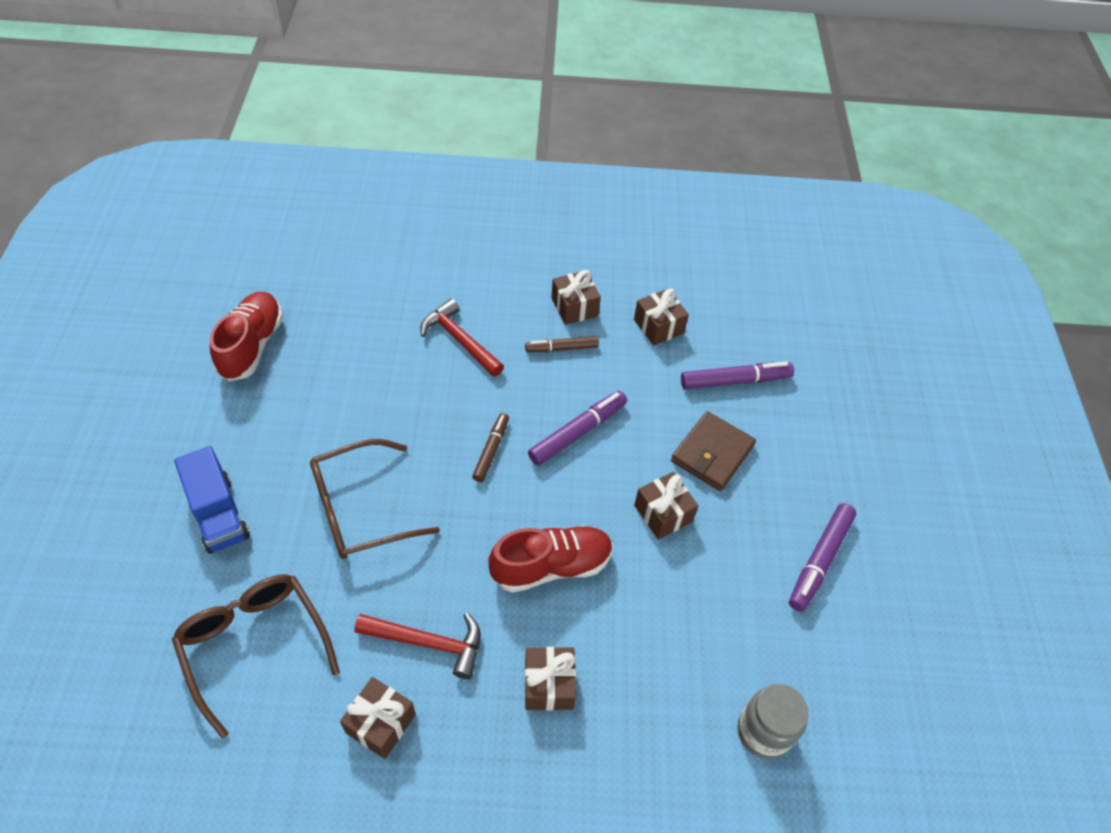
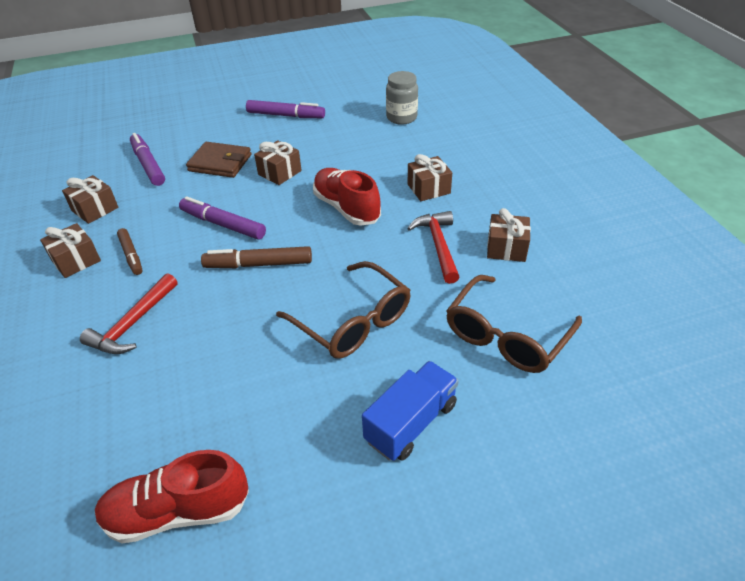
camera: 105 degrees left, 10 degrees down
brown marker [472,413,509,482] -> brown marker [201,246,312,268], size x1.53

